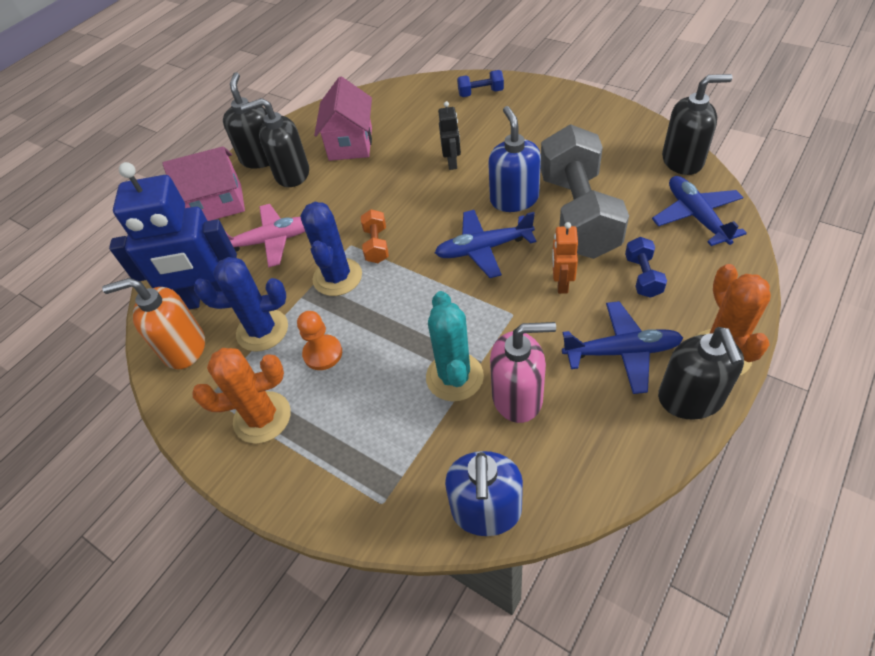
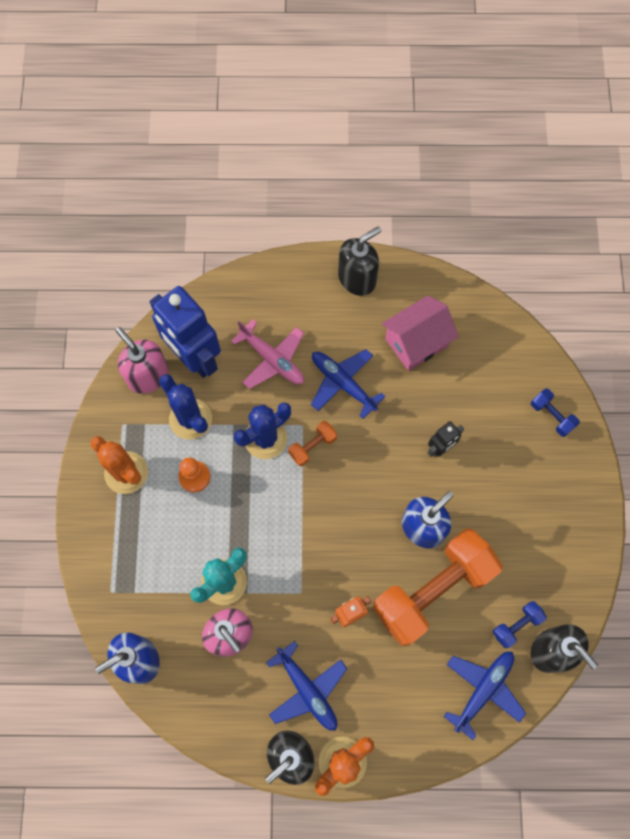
camera: 50 degrees right, 20 degrees up
orange soap dispenser [102,278,205,369] -> pink soap dispenser [116,327,168,394]
pink house [162,146,245,221] -> none
black soap dispenser [241,98,309,187] -> none
blue plane [435,210,537,278] -> blue plane moved to [311,349,385,419]
grey dumbbell [540,124,629,259] -> orange dumbbell [373,529,502,646]
blue dumbbell [625,237,667,298] -> blue dumbbell moved to [493,601,547,648]

